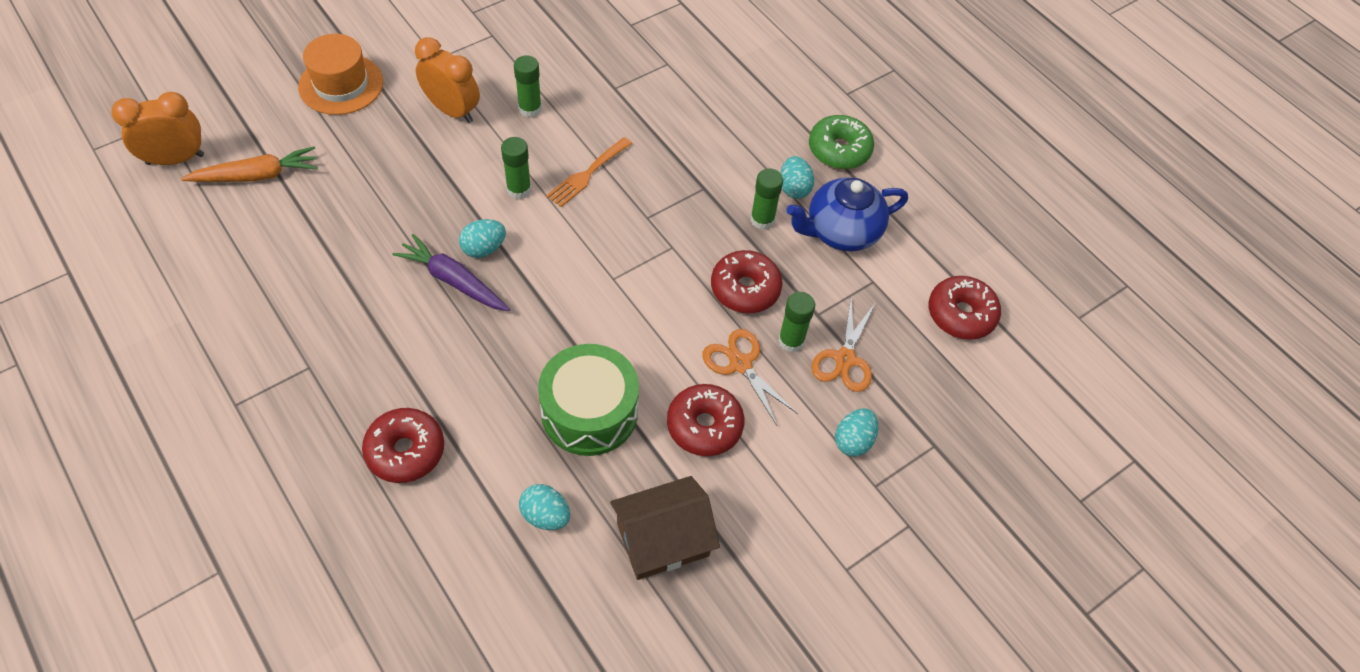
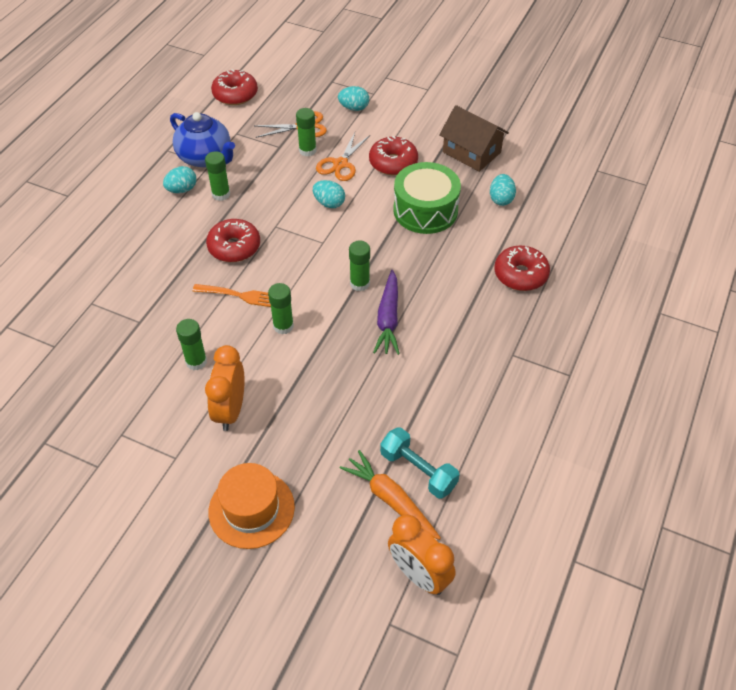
camera: 115 degrees left, 5 degrees down
turquoise egg [459,219,506,258] -> turquoise egg moved to [313,180,345,208]
red donut [711,250,783,313] -> red donut moved to [206,219,260,262]
green donut [809,115,874,169] -> none
none -> green glue stick [349,241,370,291]
none -> turquoise dumbbell [380,427,460,499]

